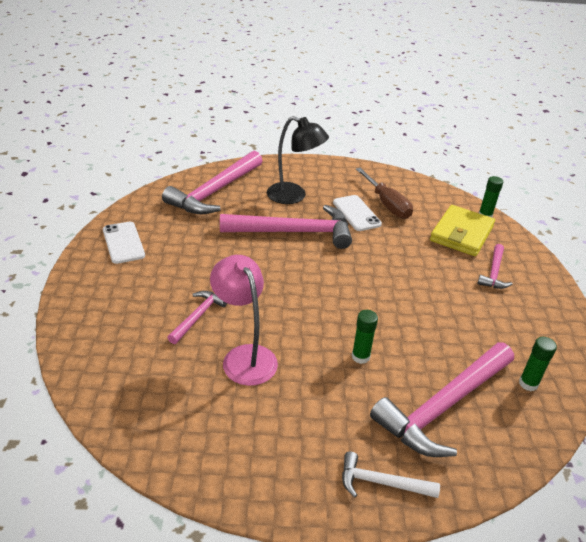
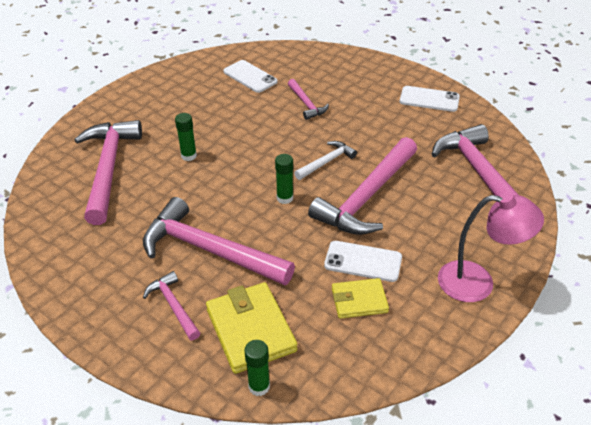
camera: 130 degrees right, 5 degrees up
pink lamp [210,255,278,386] -> pink lamp moved to [438,193,544,302]
black lamp [267,116,329,204] -> none
white hammer [342,451,440,498] -> white hammer moved to [294,141,357,180]
brown screwdriver [356,168,413,219] -> yellow wallet [332,278,389,319]
green glue stick [519,337,557,391] -> green glue stick moved to [275,154,293,204]
none -> pink hammer [143,197,295,285]
none -> white phone [223,60,278,93]

